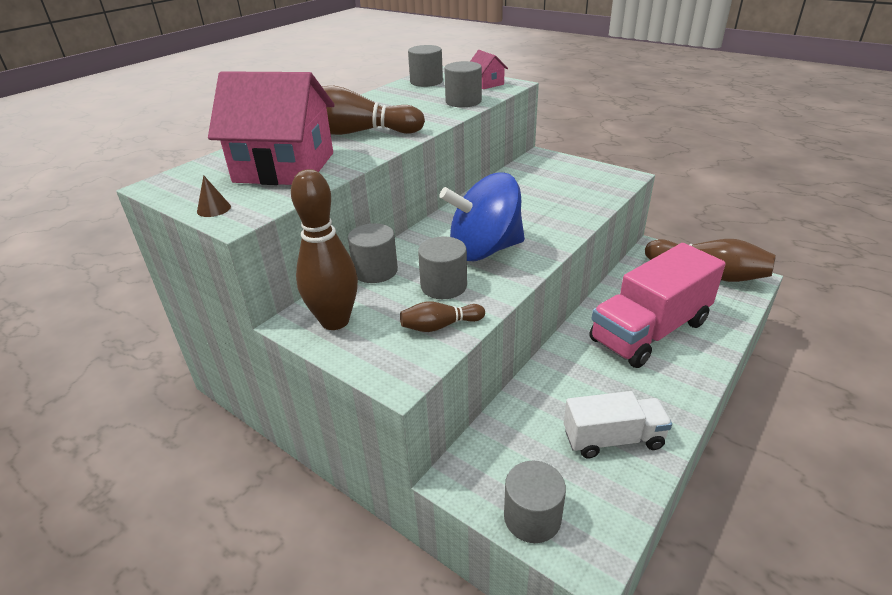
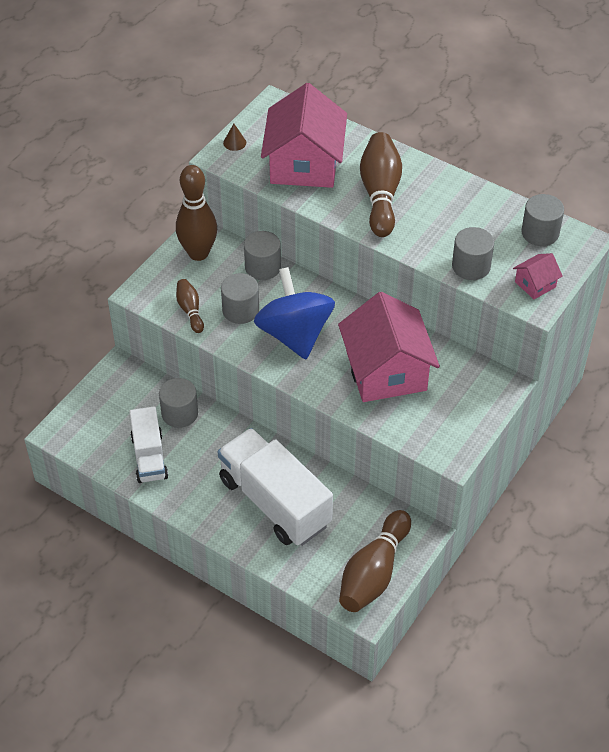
camera: 85 degrees right, 15 degrees up
grey cylinder [504,461,566,543] -> grey cylinder moved to [159,378,198,428]
pink truck [589,243,726,368] -> white truck [218,428,333,546]
none -> pink house [338,292,440,402]

